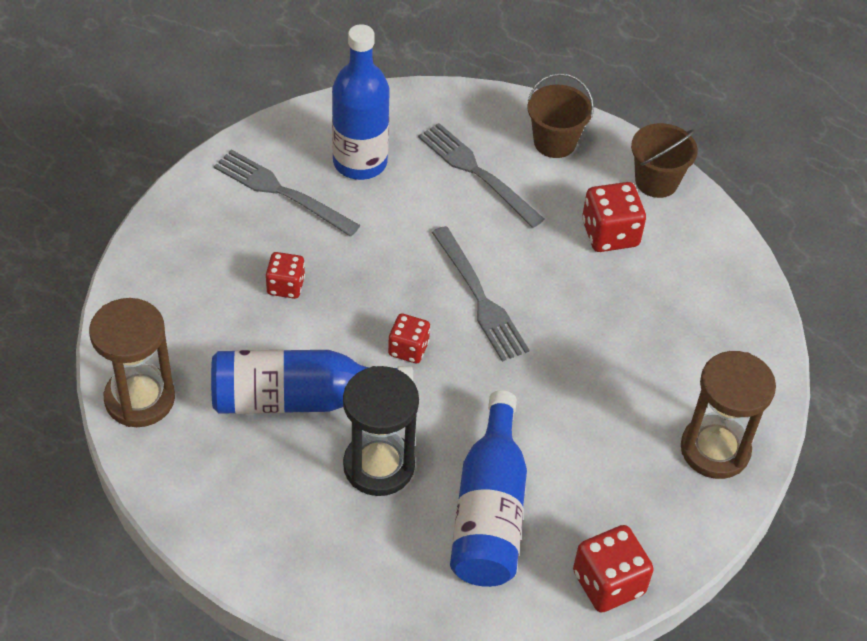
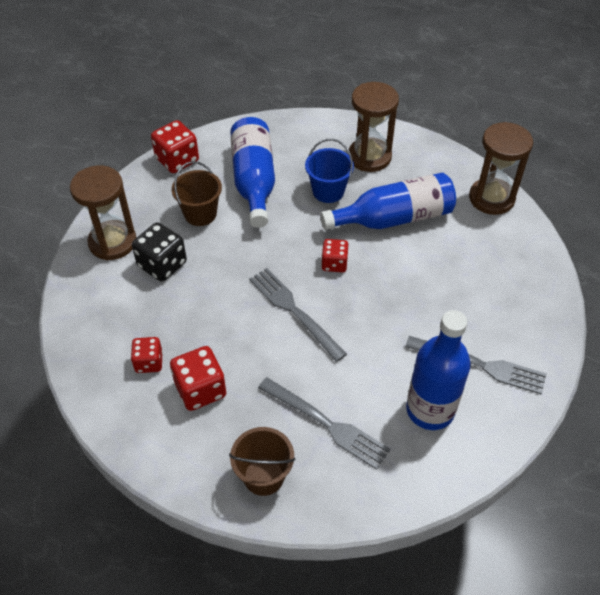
camera: 170 degrees right, 0 degrees up
red dice [266,252,305,299] -> red dice moved to [131,337,163,373]
black hourglass [343,366,419,496] -> blue bucket [305,139,354,203]
brown bucket [631,123,698,198] -> brown bucket moved to [172,161,222,226]
none -> black dice [132,222,187,282]
none -> brown hourglass [348,82,399,172]

